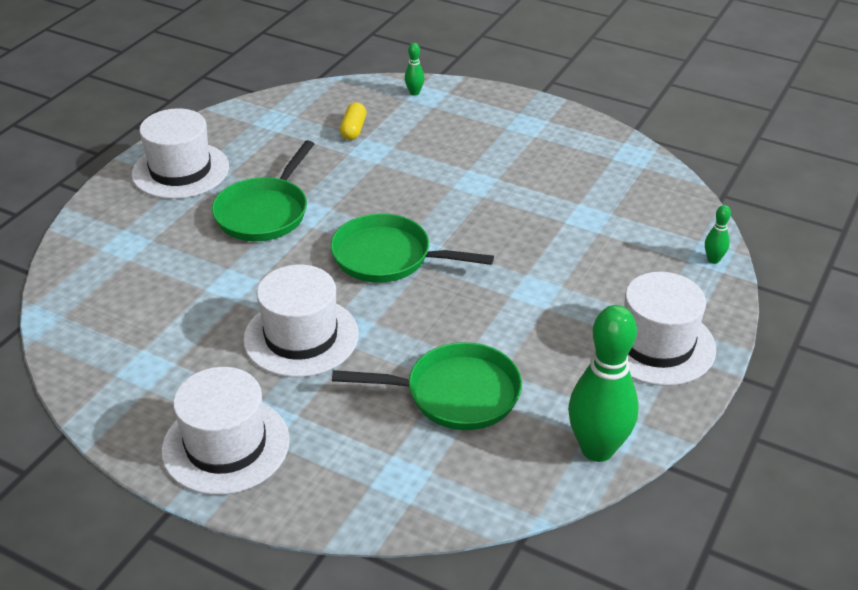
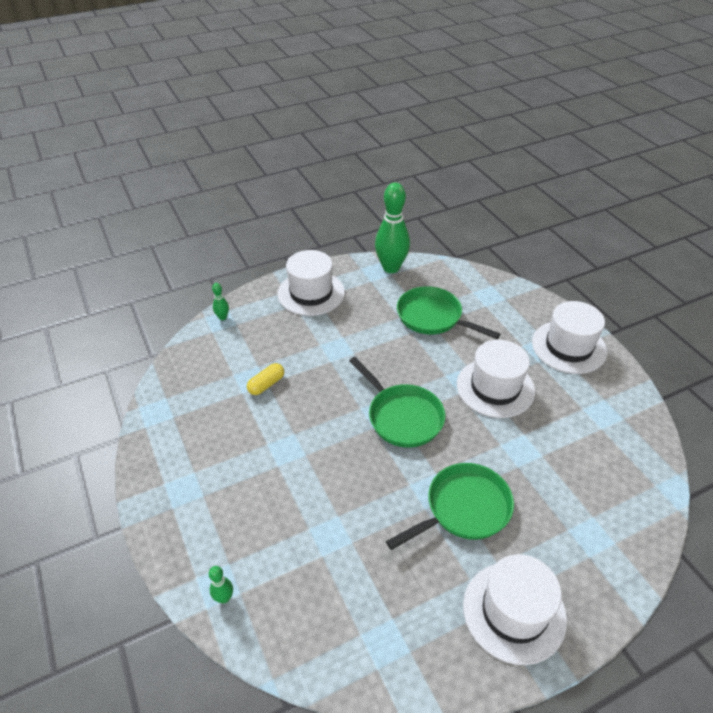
camera: 145 degrees left, 5 degrees up
yellow capsule [340,102,366,140] -> yellow capsule moved to [247,363,284,395]

